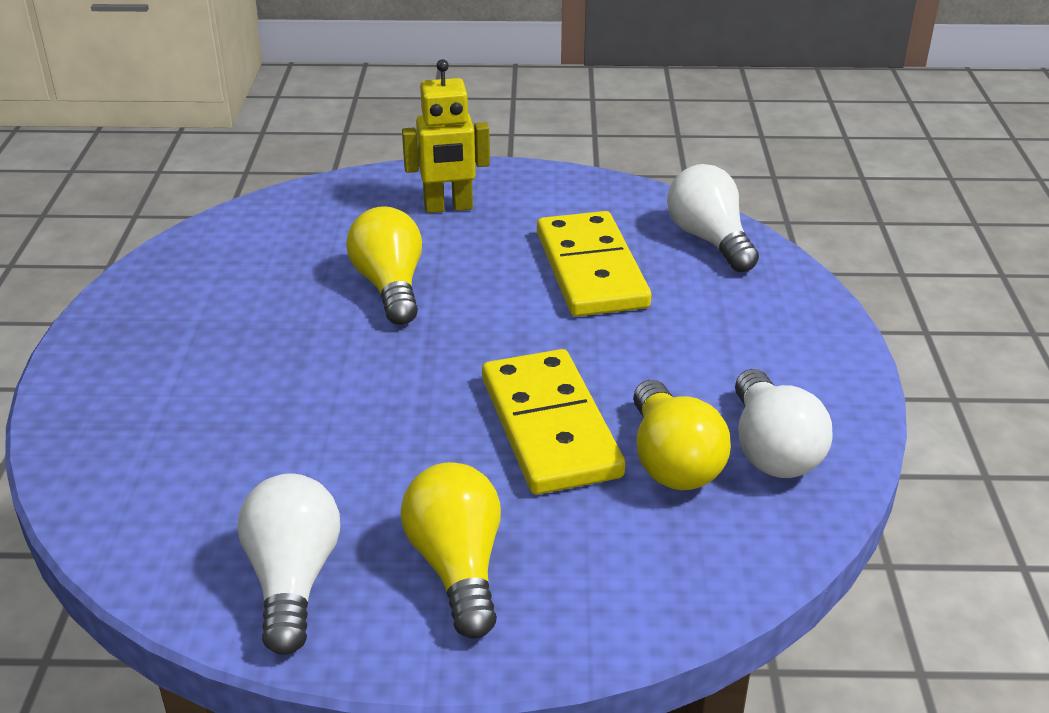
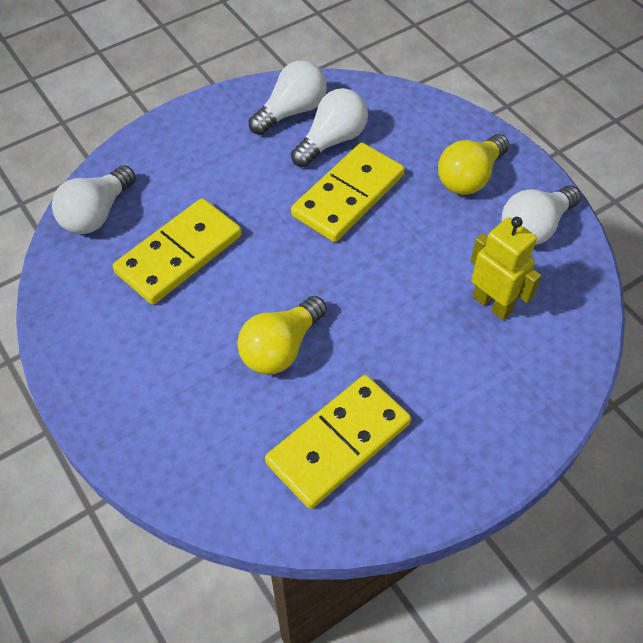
camera: 125 degrees left, 20 degrees up
yellow robot [402,59,490,213] -> yellow robot moved to [471,217,541,320]
yellow light bulb [633,380,731,490] -> white light bulb [291,88,368,167]
none -> yellow domino [265,375,411,509]

